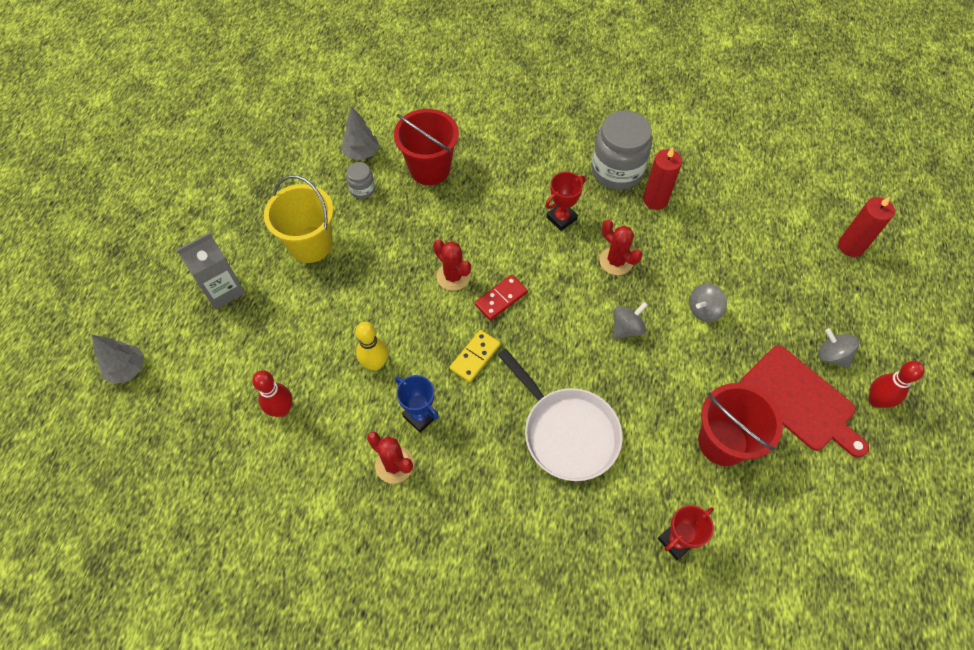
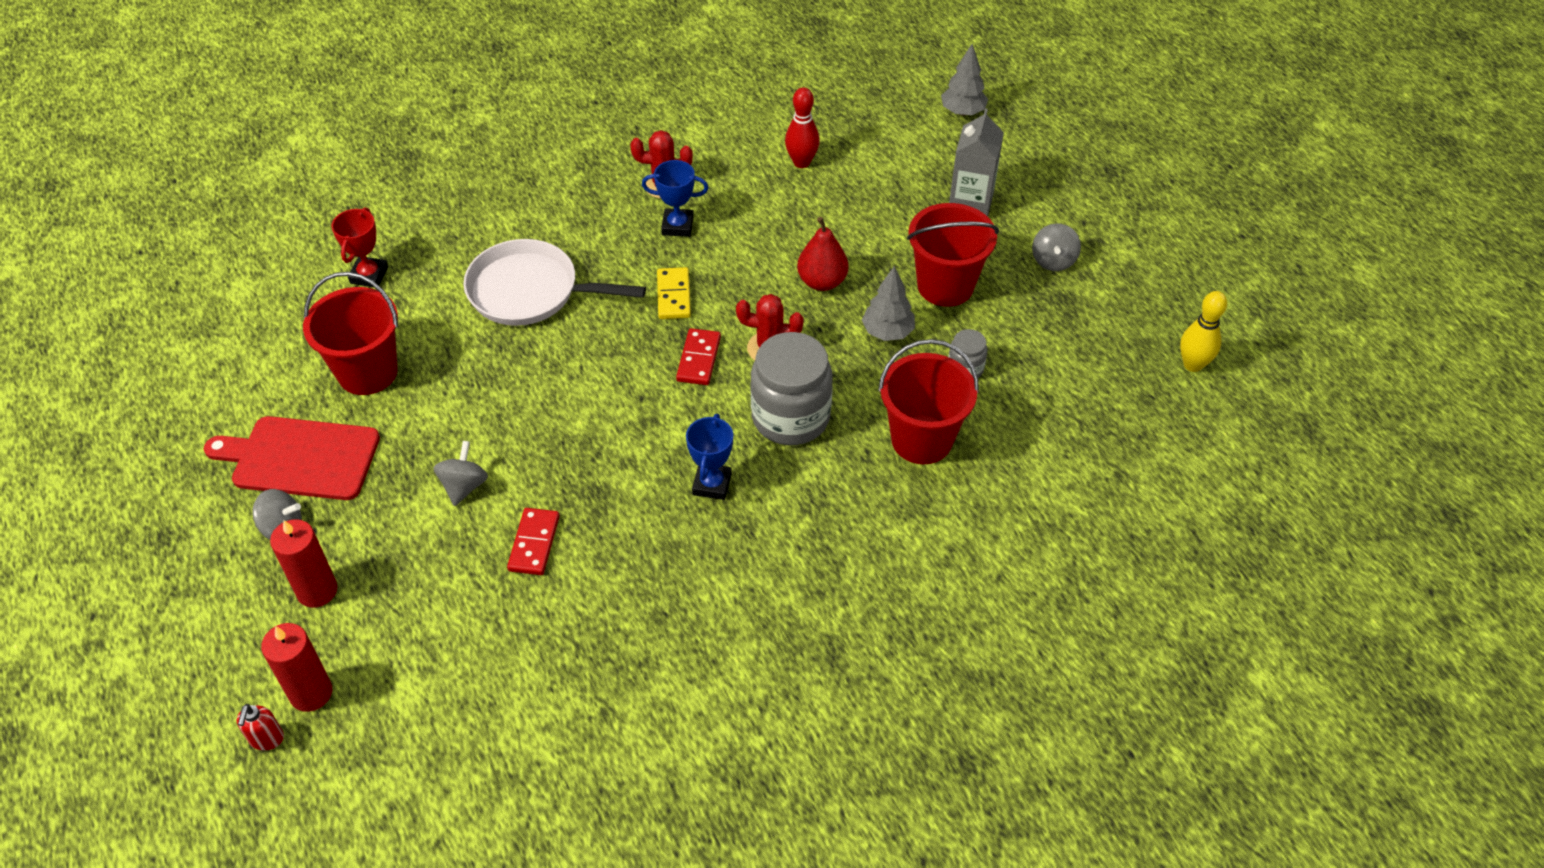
camera: 140 degrees right, 10 degrees down
yellow bucket [264,175,334,263] -> red bucket [907,203,999,307]
grey tree [342,106,379,160] -> grey tree moved to [862,266,915,341]
yellow bowling pin [356,322,388,371] -> yellow bowling pin moved to [1180,291,1227,372]
red trophy [545,172,586,231] -> blue trophy [686,414,733,500]
grey jar [591,111,652,190] -> grey jar moved to [750,332,833,445]
red cactus [600,220,642,275] -> none
grey spinning top [613,302,648,339] -> grey spinning top moved to [1032,223,1081,271]
red candle [643,147,682,210] -> red candle moved to [270,519,337,608]
red bowling pin [869,361,925,408] -> none
none -> red soap dispenser [237,704,284,750]
none -> red domino [507,508,560,575]
none -> red pear [797,217,849,291]

